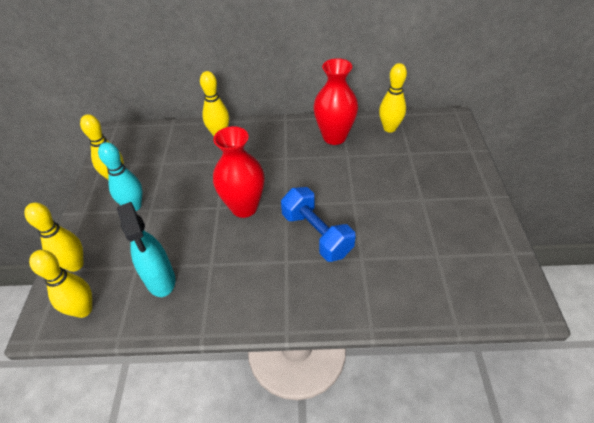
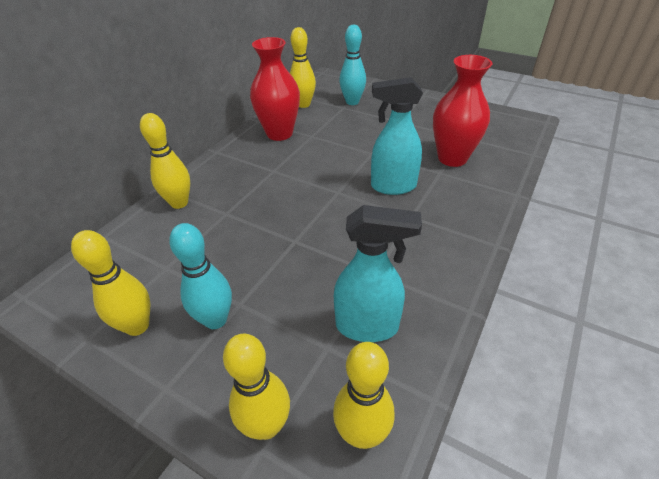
camera: 60 degrees left, 5 degrees down
red vase [213,126,265,218] -> red vase moved to [433,55,492,167]
blue dumbbell [281,187,355,262] -> turquoise spray bottle [371,77,423,195]
none -> turquoise bowling pin [339,25,366,105]

